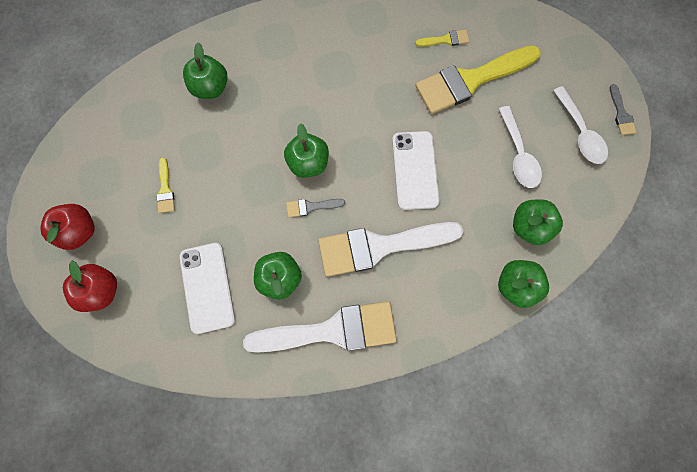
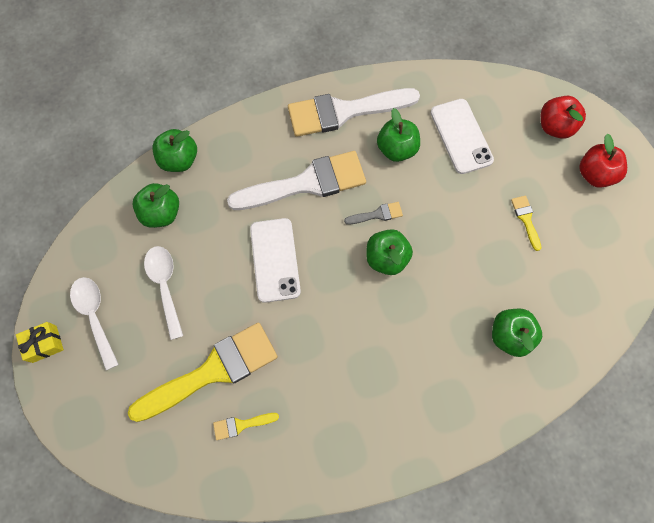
camera: 175 degrees right, 5 degrees down
grey brush [610,84,636,135] -> yellow gift [16,322,64,363]

